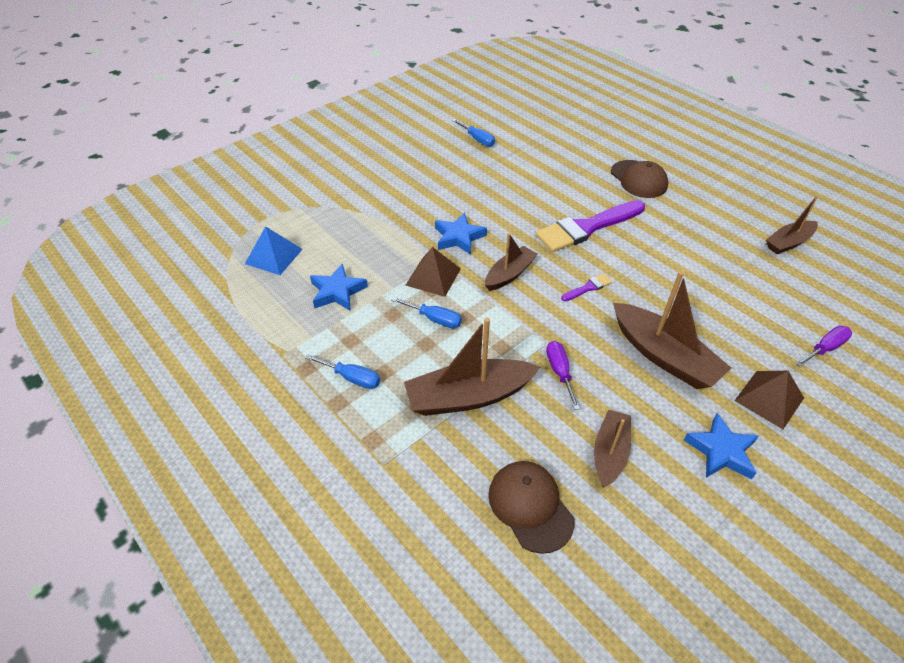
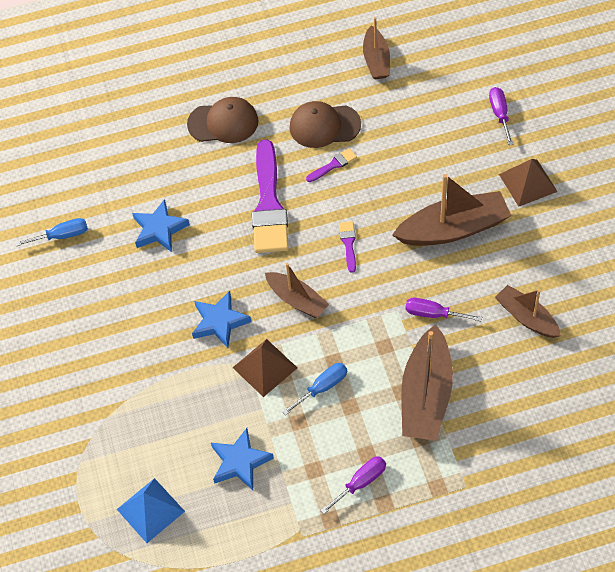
camera: 60 degrees left, 10 degrees up
blue screwdriver [305,354,380,389] -> purple screwdriver [320,456,386,514]
brown boat [485,233,537,291] -> brown boat turned 150 degrees clockwise [265,263,329,318]
brown cap [488,461,574,554] -> brown cap moved to [289,101,361,148]
blue star [684,413,759,480] -> blue star moved to [132,199,190,252]
none -> purple brush [306,148,357,182]

